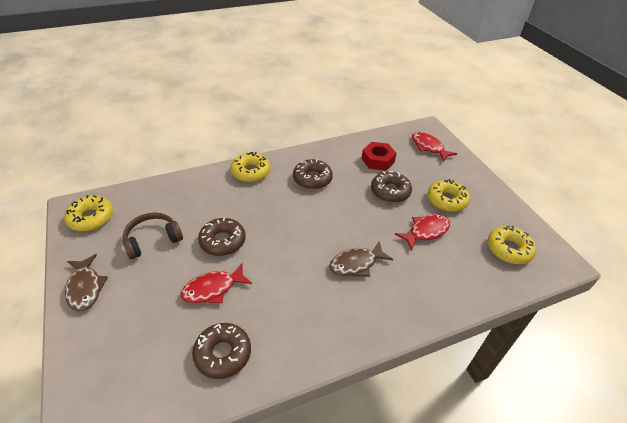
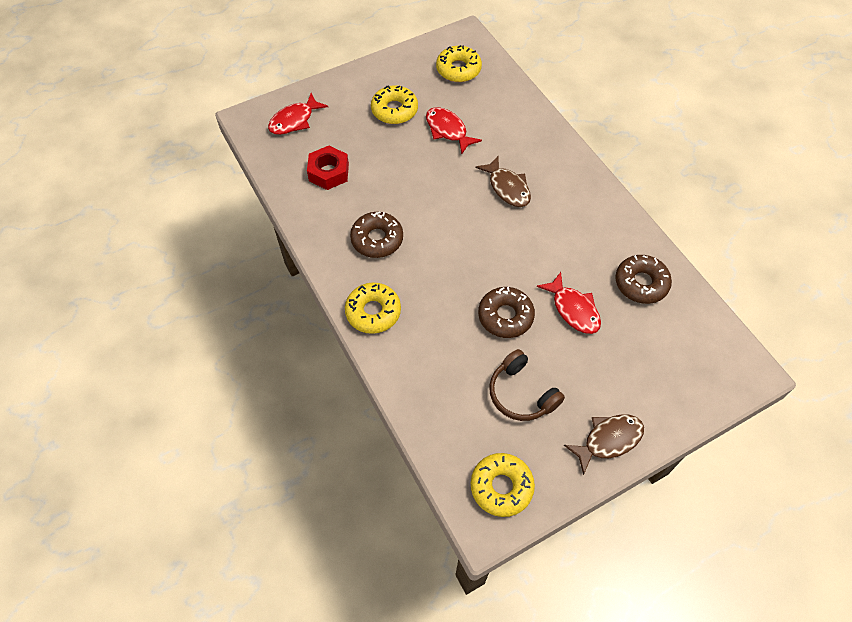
camera: 95 degrees left, 15 degrees up
brown donut [371,171,412,203] -> none

